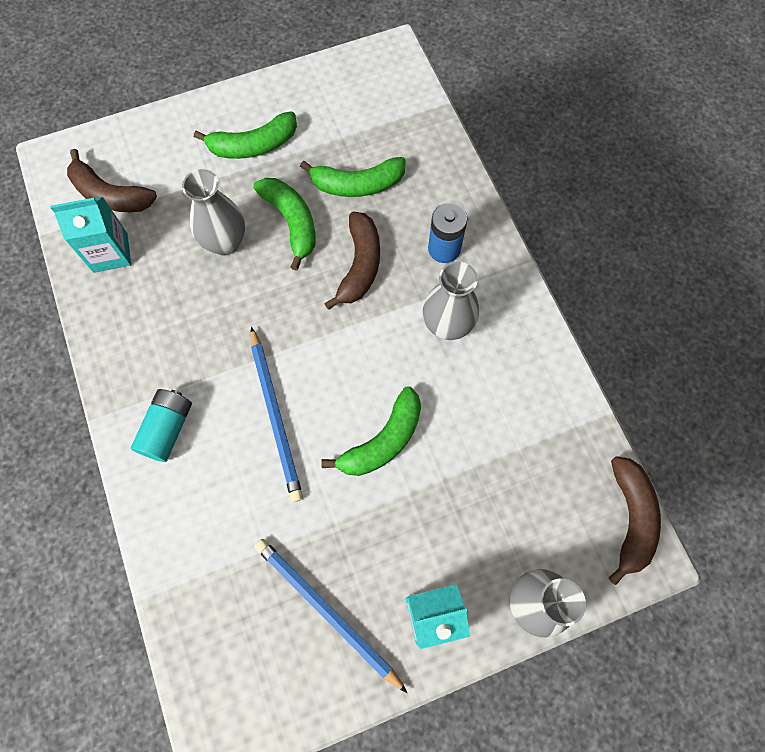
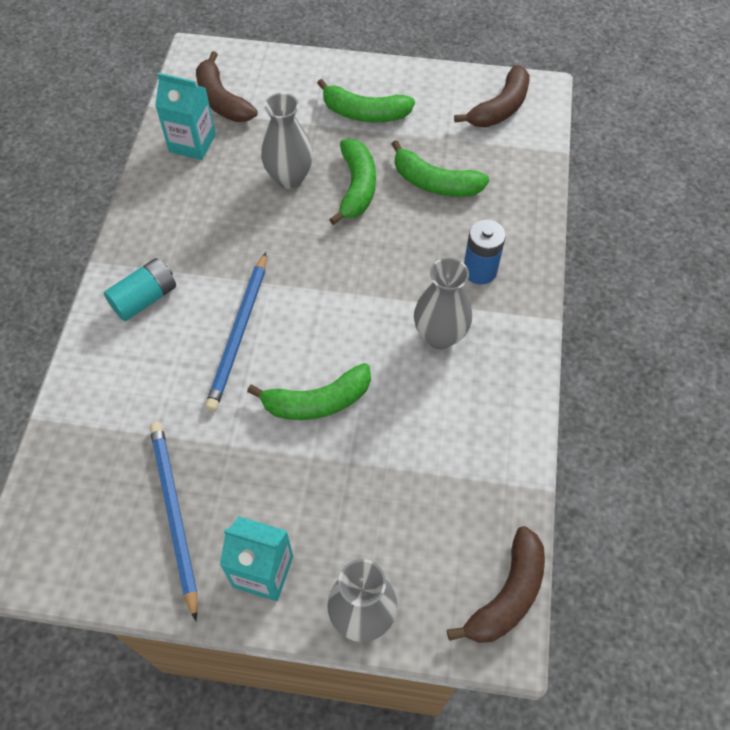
camera: 30 degrees right, 10 degrees down
brown banana [324,212,380,310] -> brown banana moved to [454,65,530,127]

